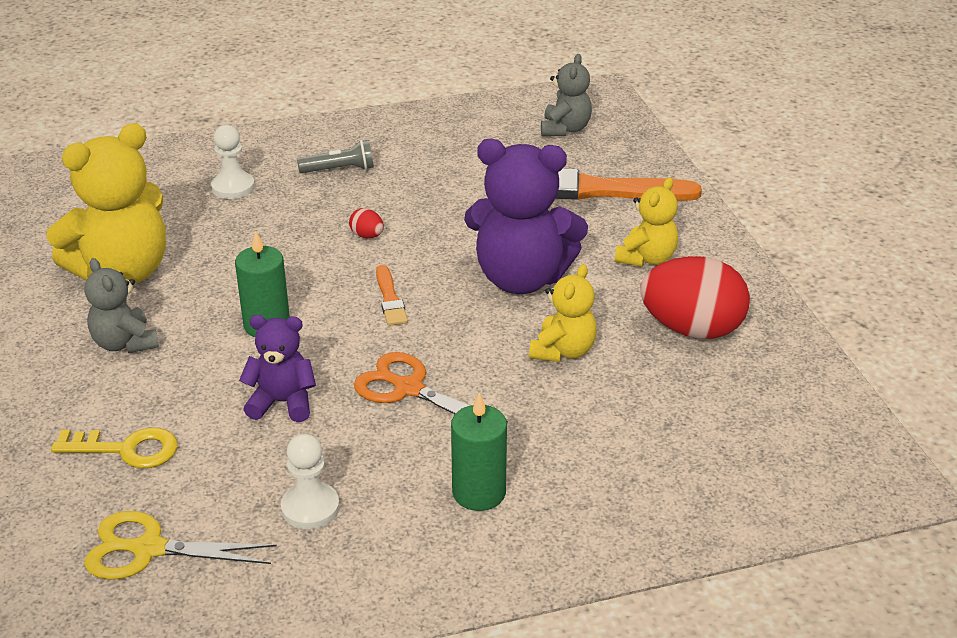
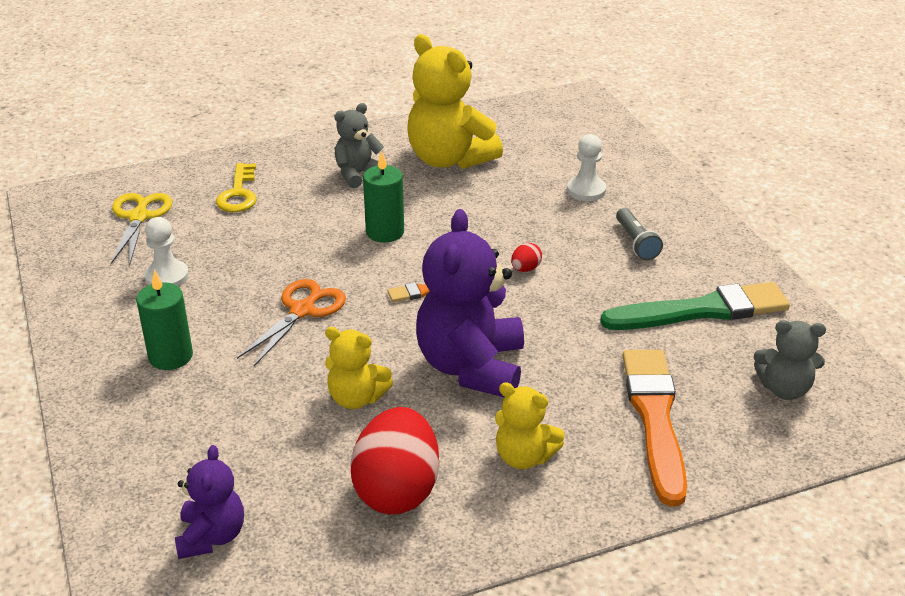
camera: 85 degrees right, 0 degrees up
purple teddy bear [239,315,316,422] -> purple teddy bear moved to [175,445,244,559]
none -> green brush [600,282,790,330]

